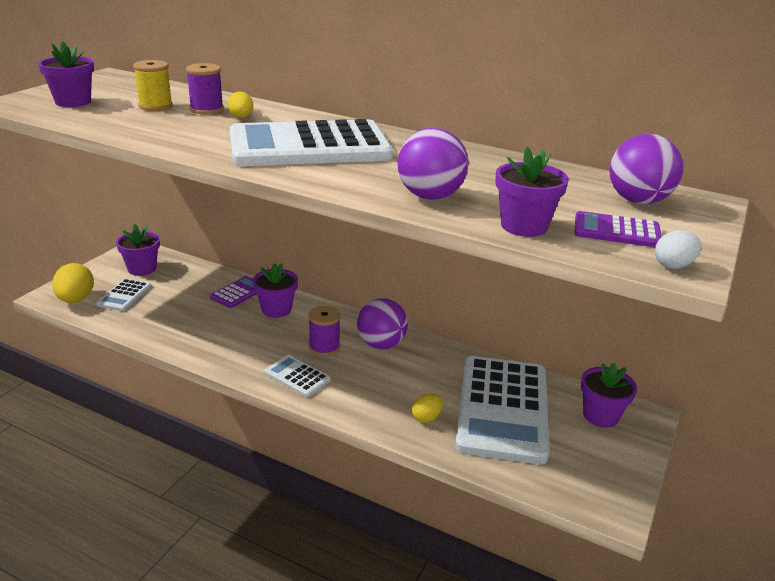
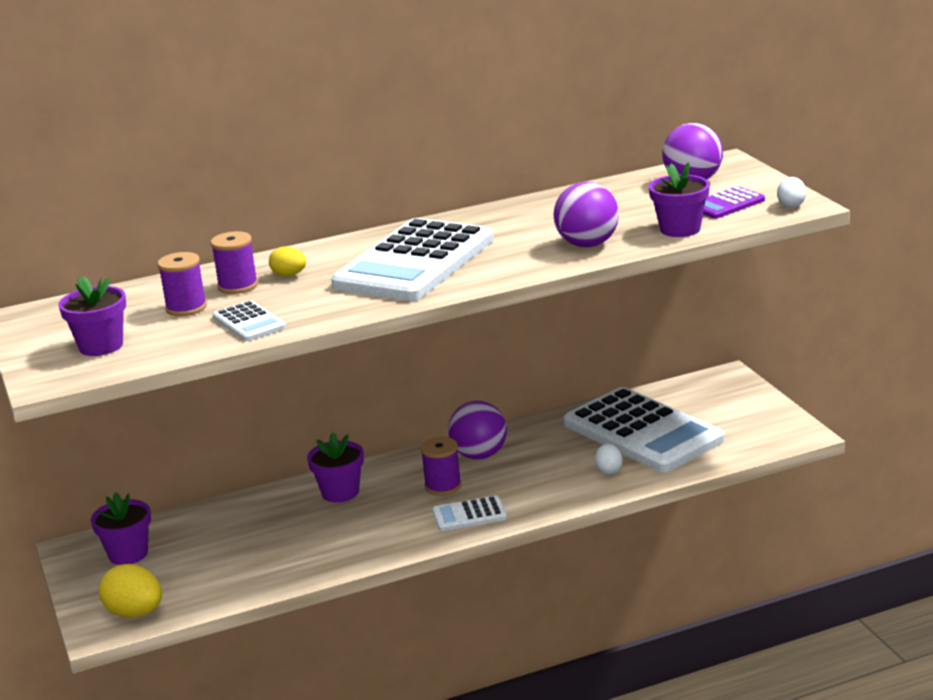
camera: 45 degrees left, 5 degrees down
white calculator [96,278,151,311] -> white calculator moved to [213,300,286,341]
yellow spool [133,60,173,111] -> purple spool [157,252,207,316]
purple calculator [210,276,257,308] -> none
yellow egg [412,394,443,423] -> white egg [595,444,623,475]
purple flower pot [581,363,637,428] -> none

